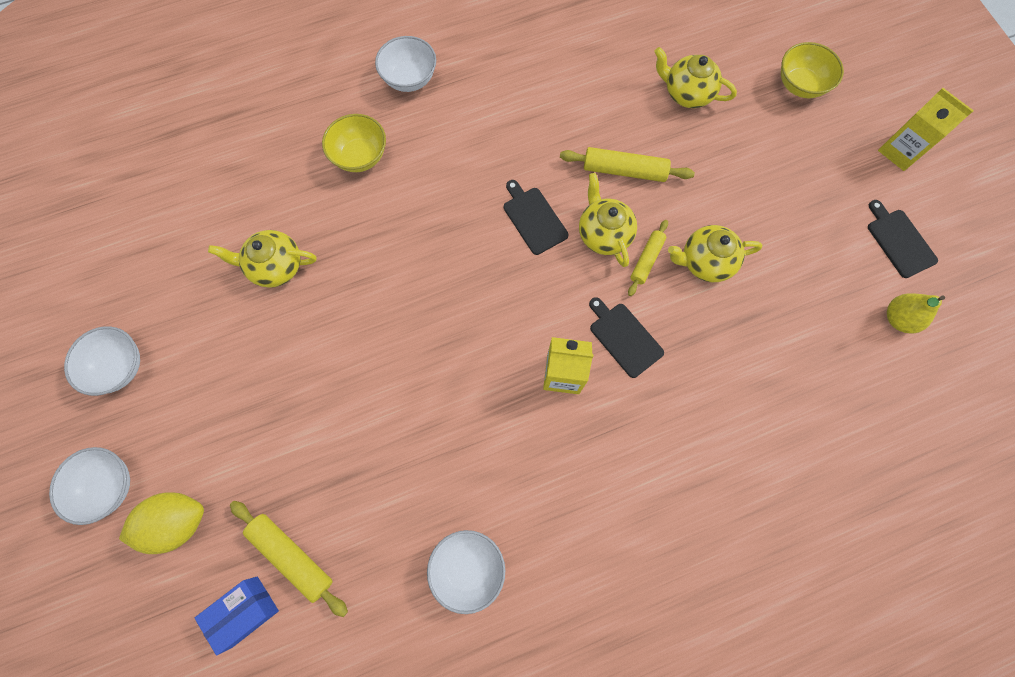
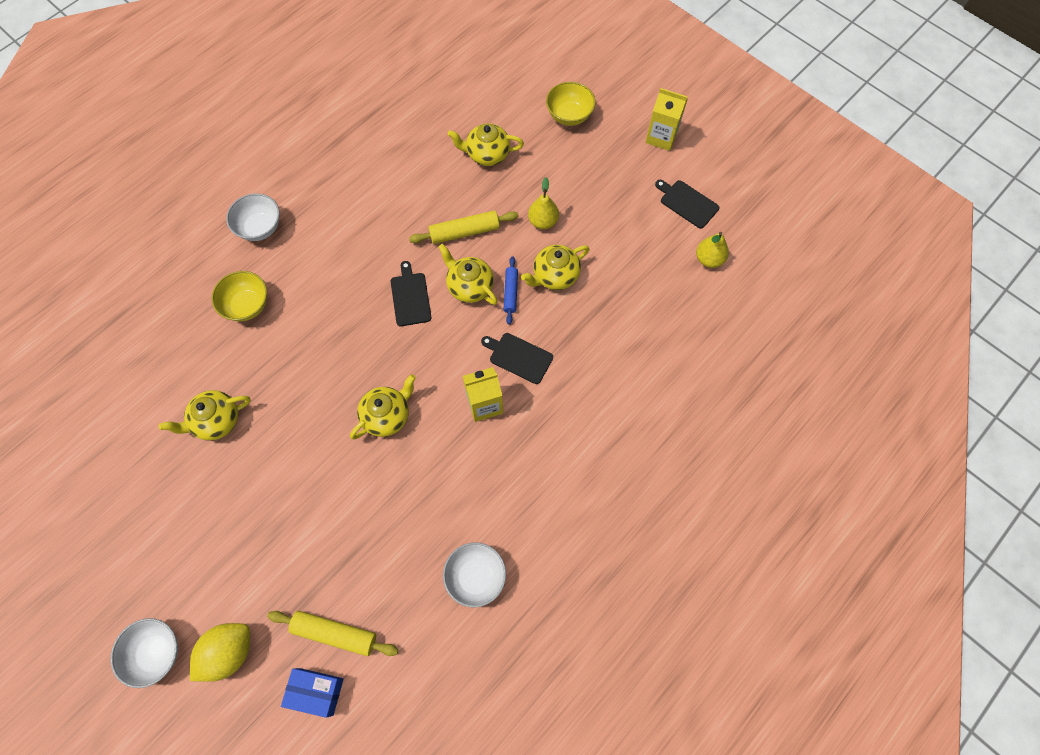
camera: 25 degrees left, 5 degrees down
white bowl [64,327,140,396] -> none
blue box [195,577,279,656] -> blue box turned 75 degrees clockwise [281,668,344,718]
black cutting board [504,180,569,255] -> black cutting board turned 45 degrees clockwise [391,261,432,326]
yellow rolling pin [628,220,668,296] -> blue rolling pin [504,256,518,325]
none -> yellow teapot [350,374,416,440]
none -> yellow pear [528,177,559,229]

